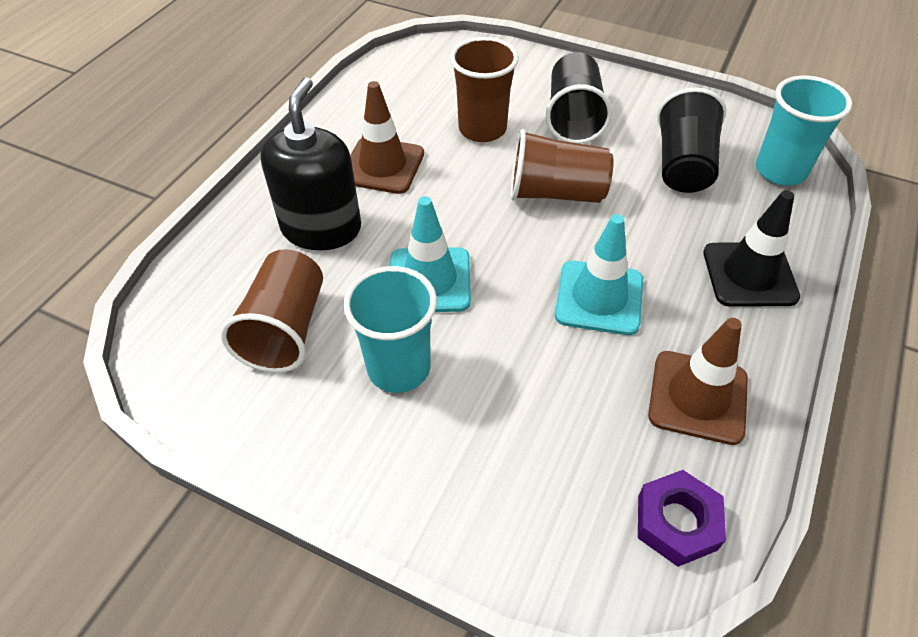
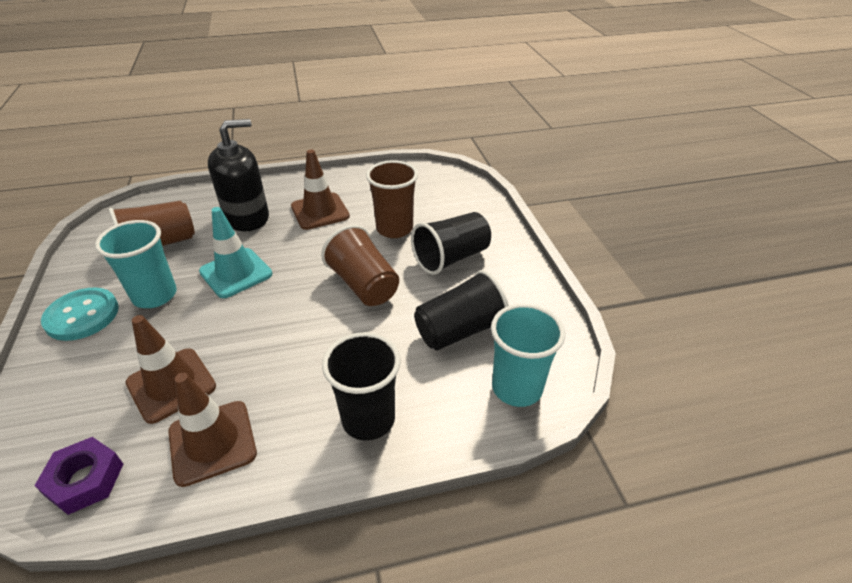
camera: 50 degrees right, 10 degrees down
turquoise traffic cone [555,214,643,335] -> none
black traffic cone [703,190,800,307] -> black cup [322,332,400,441]
none -> turquoise button [41,288,119,341]
none -> brown traffic cone [125,315,216,424]

